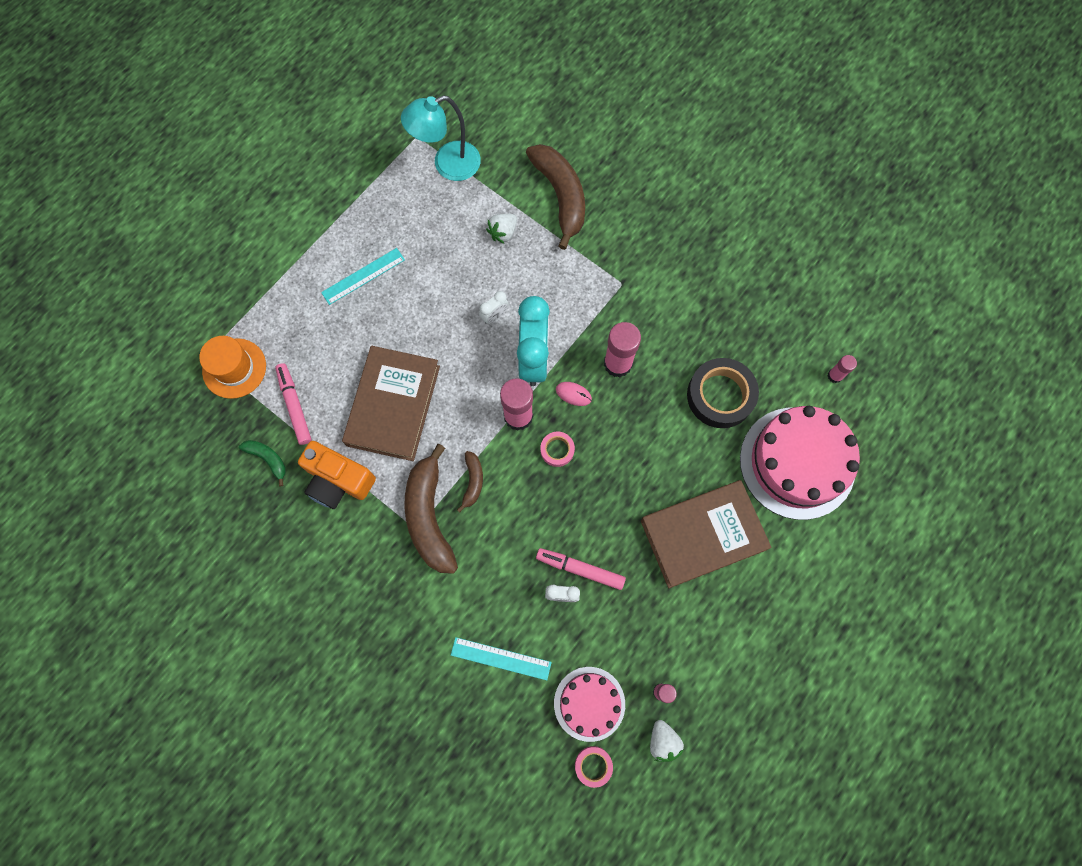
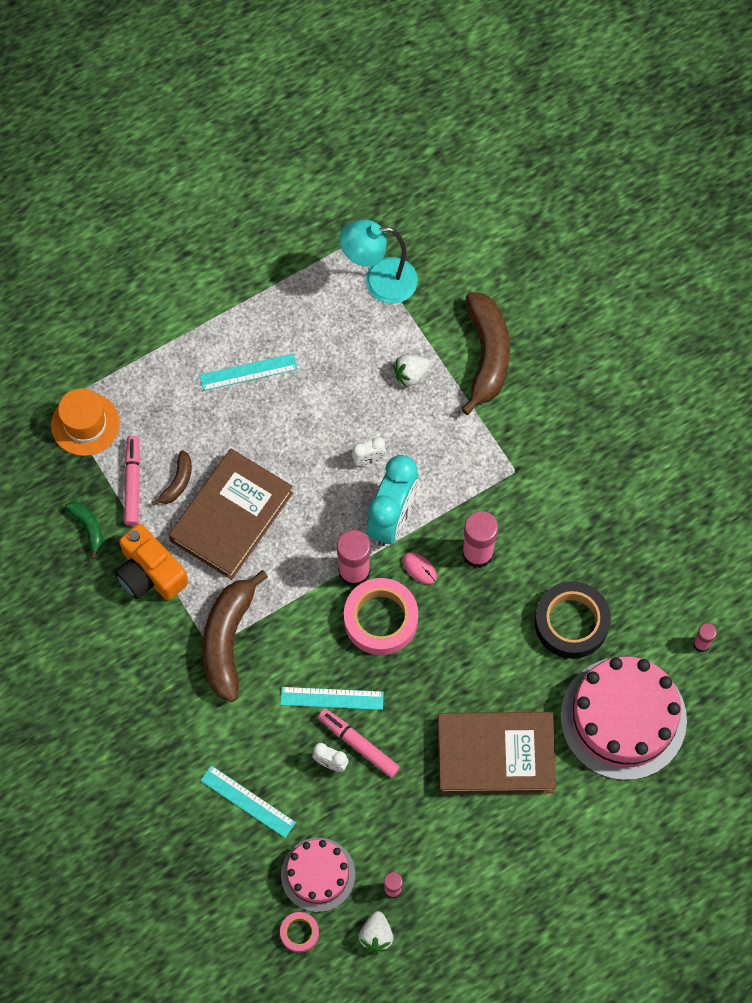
camera: 20 degrees right, 5 degrees down
brown banana [457,451,483,513] -> brown banana moved to [151,450,192,506]
pink tape [541,432,575,467] -> pink tape [344,578,418,655], size x2.02
none -> turquoise ruler [280,687,384,710]

